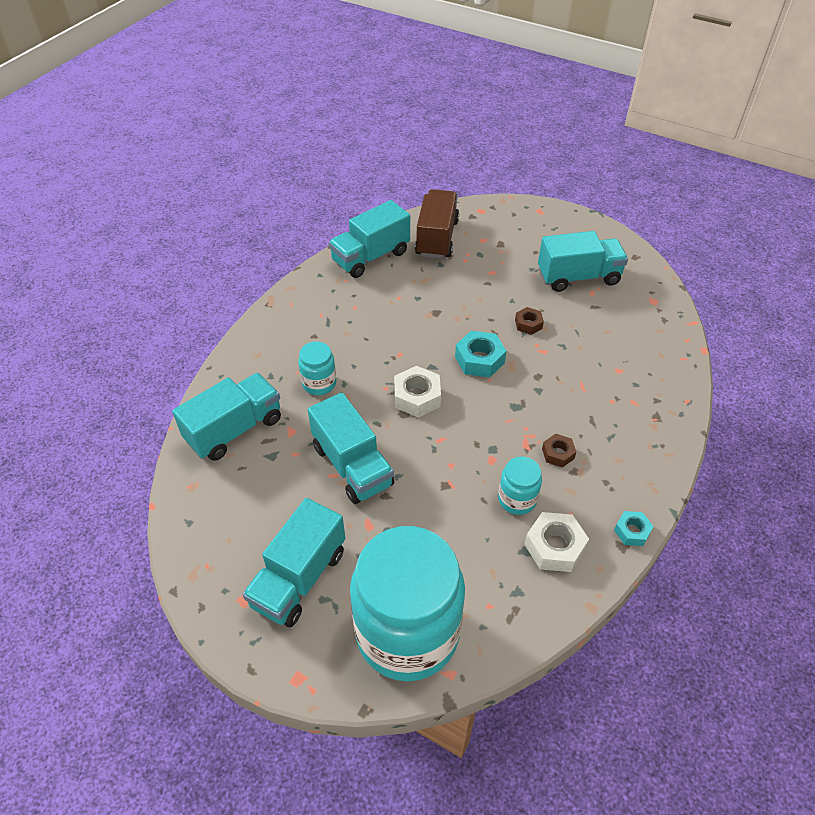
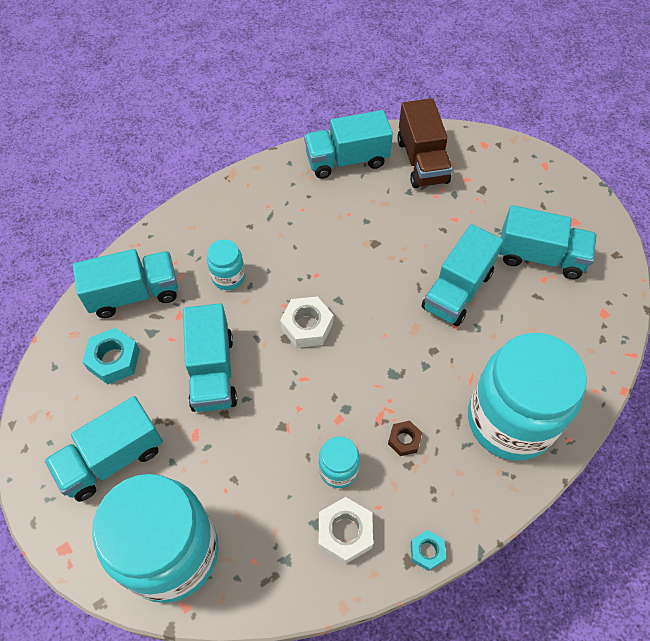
camera: 25 degrees right, 10 degrees up
brown truck [415,189,459,259] -> brown truck turned 135 degrees clockwise [397,98,453,188]
turquoise nut [455,331,506,378] -> turquoise nut moved to [82,328,140,384]
brown nut [515,307,544,335] -> turquoise truck [422,224,503,326]
none -> turquoise jar [468,333,587,461]

